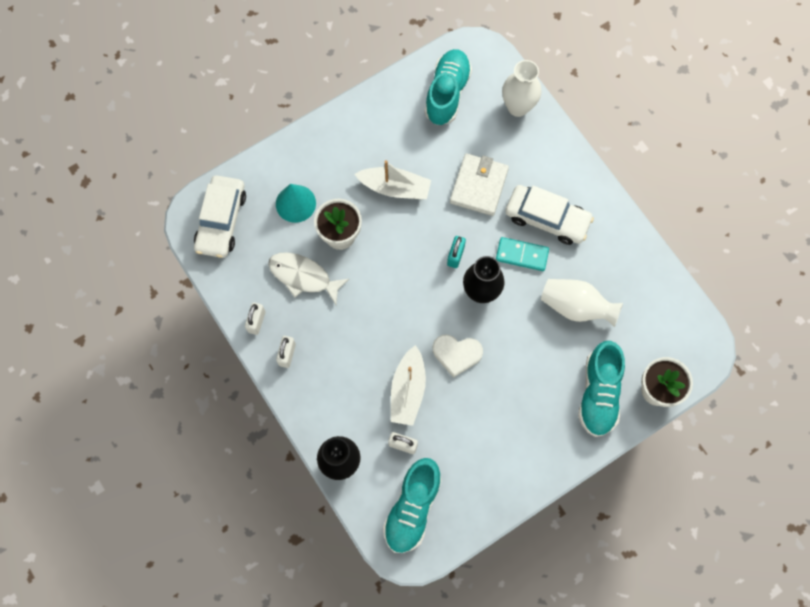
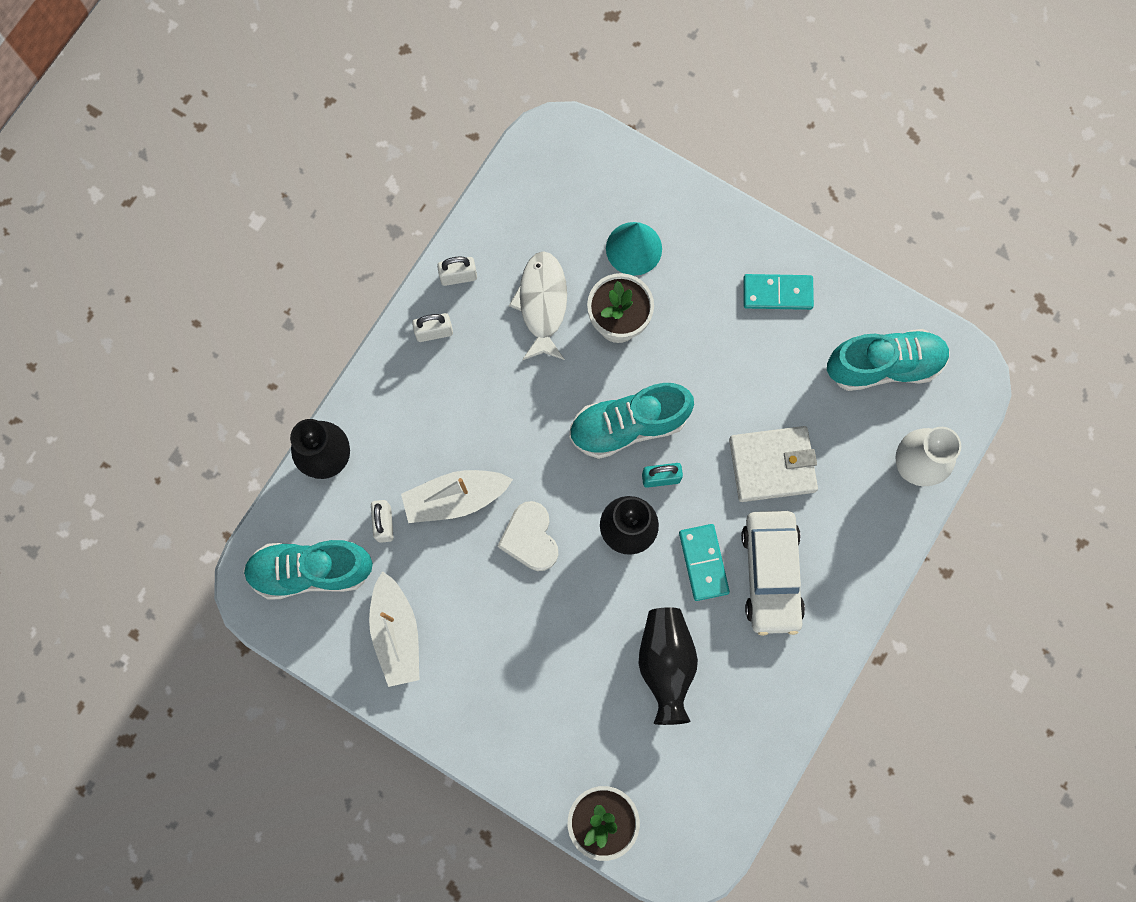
camera: 65 degrees right, 5 degrees up
white car [194,175,246,258] -> none
white boat [355,160,431,199] -> white boat moved to [369,571,419,687]
white vase [541,279,623,327] -> black vase [639,607,698,725]
turquoise shoe [578,341,625,437] -> turquoise shoe moved to [569,383,694,459]
none -> turquoise domino [743,274,814,310]

